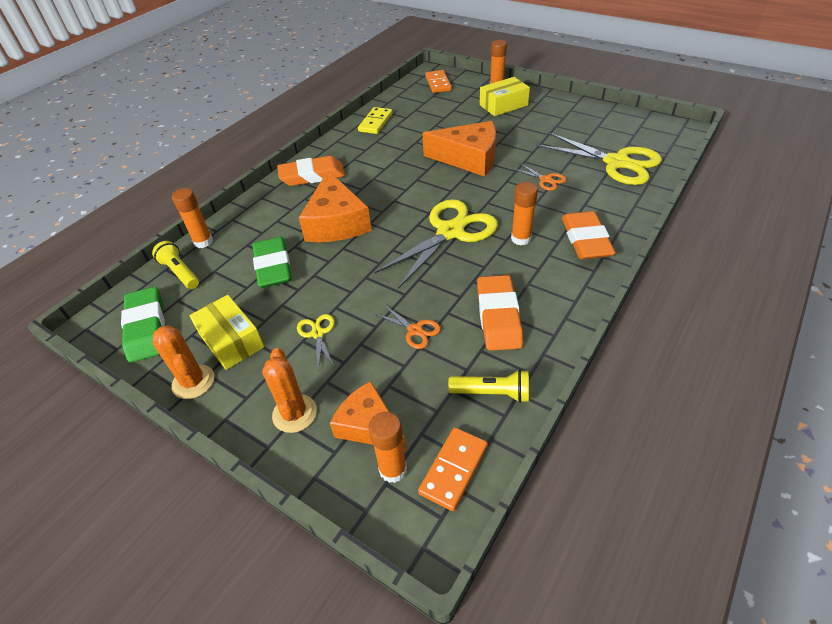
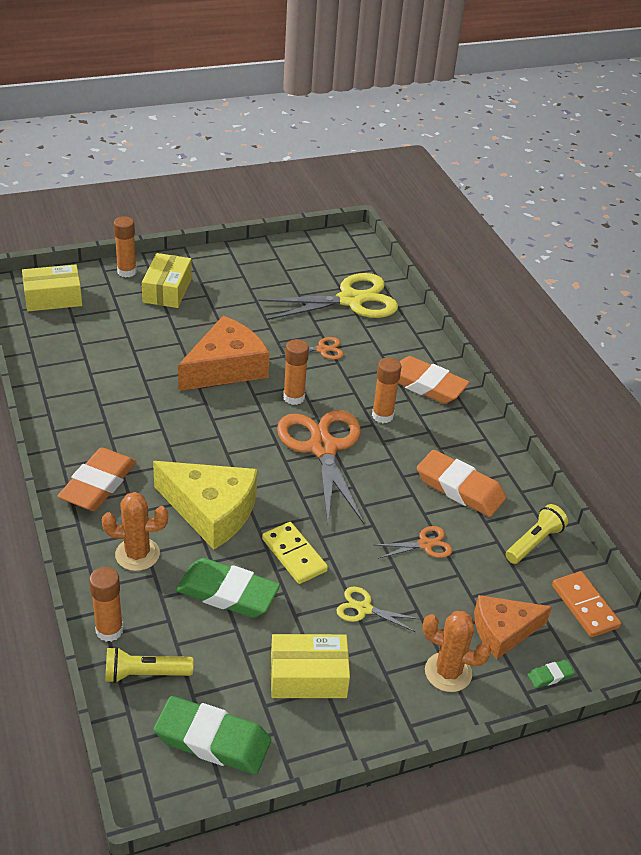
camera: 60 degrees left, 5 degrees down
orange cactus [152,325,214,399] -> orange cactus moved to [102,492,168,571]
orange cheese [299,171,372,242] -> yellow cheese [153,461,257,550]
yellow domino [358,107,393,134] -> yellow domino moved to [262,522,328,584]
orange glue stick [369,412,407,483] -> orange glue stick moved to [283,339,309,405]
yellow scissors [375,199,498,289] -> orange scissors [277,410,364,525]
orange domino [425,70,452,93] -> yellow box [22,264,82,311]
none -> green eraser [528,660,575,688]

